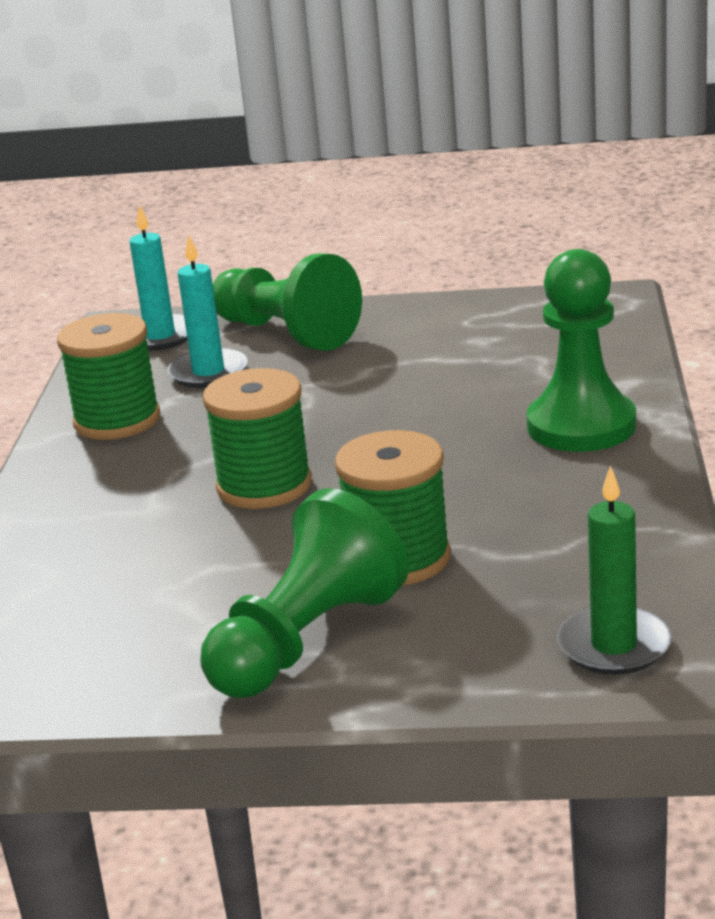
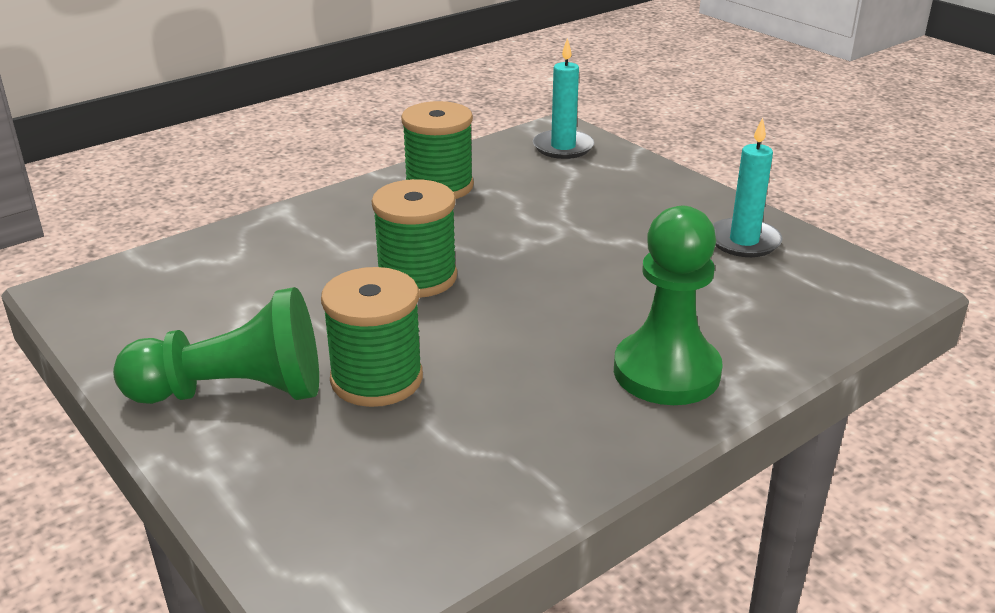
camera: 45 degrees right, 5 degrees up
turquoise candle [168,234,248,388] -> turquoise candle moved to [713,117,783,257]
green pawn [213,253,362,351] -> none
green candle [557,465,672,675] -> none

